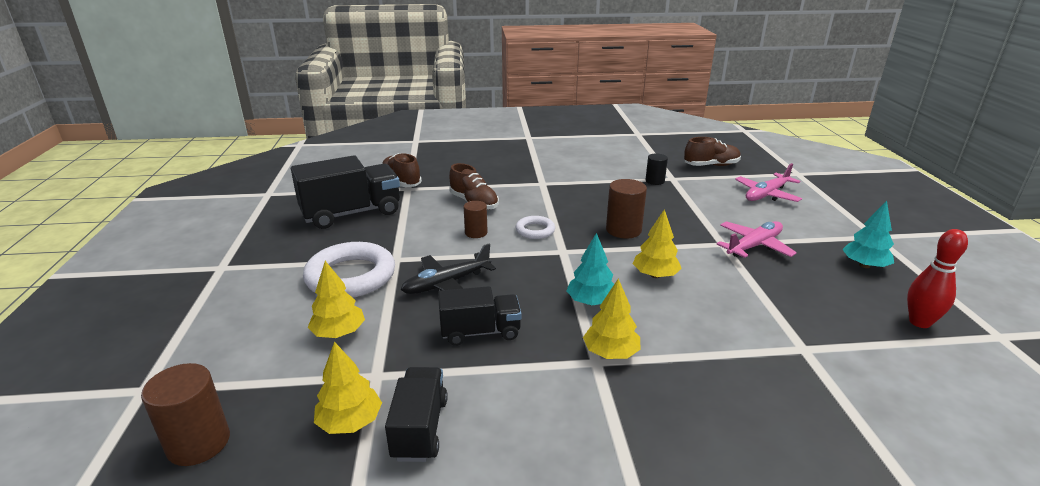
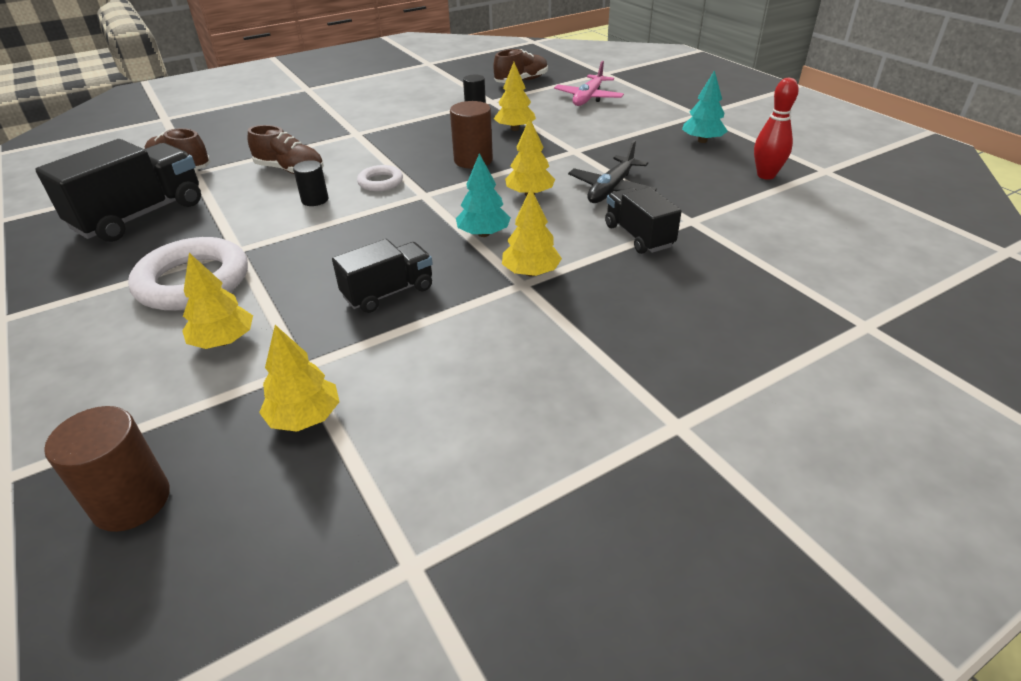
camera: 25 degrees left, 10 degrees up
black truck [385,367,448,462] -> black truck moved to [605,187,682,254]
black plane [401,244,496,294] -> black plane moved to [568,140,657,203]
brown cylinder [464,201,488,238] -> black cylinder [293,160,328,206]
pink plane [717,221,797,258] -> none
none -> yellow tree [494,62,536,131]

